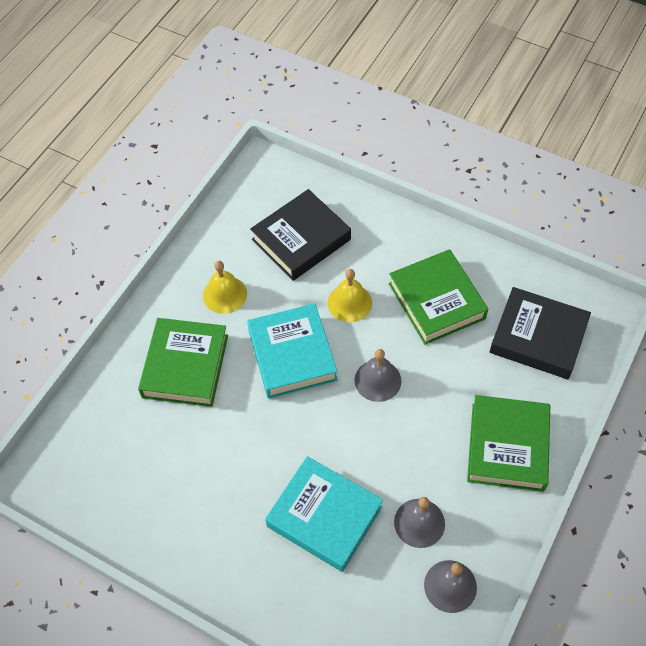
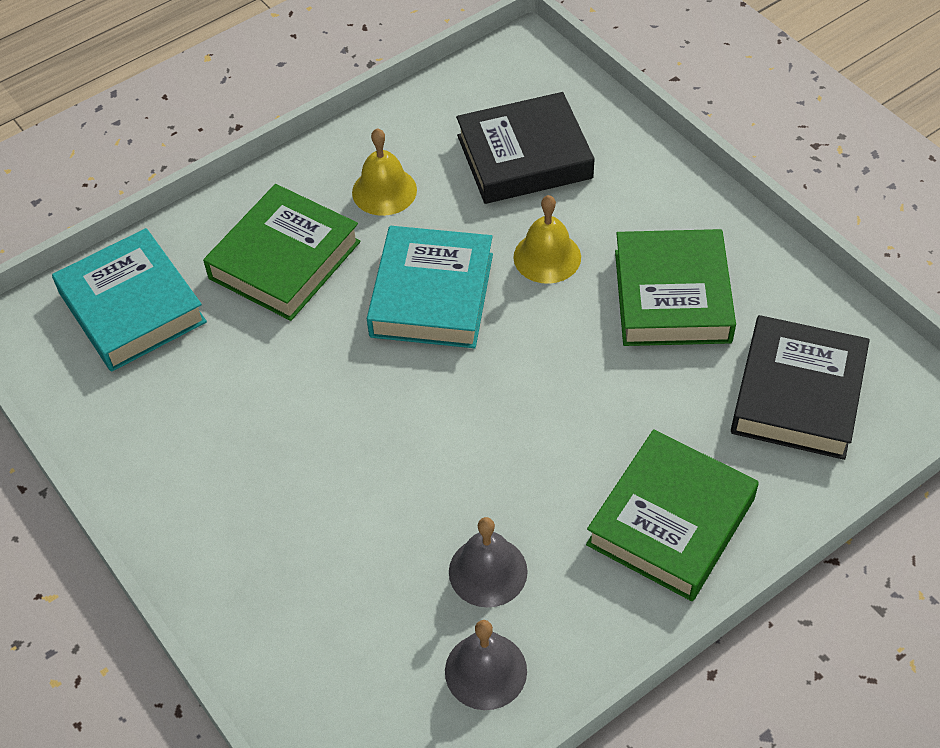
camera: 25 degrees right, 5 degrees down
turquoise book [265,456,383,572] -> turquoise book moved to [52,228,207,372]
grey bell [355,349,402,402] -> none
black book [490,287,591,379] -> black book turned 60 degrees clockwise [731,315,870,460]

